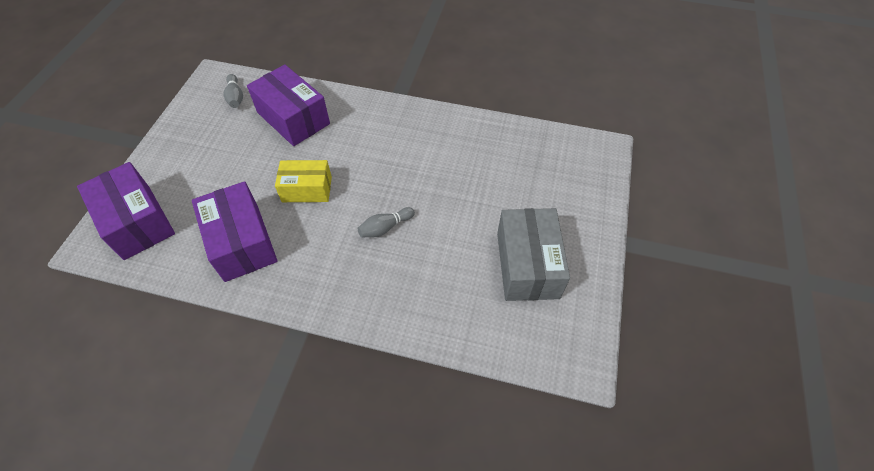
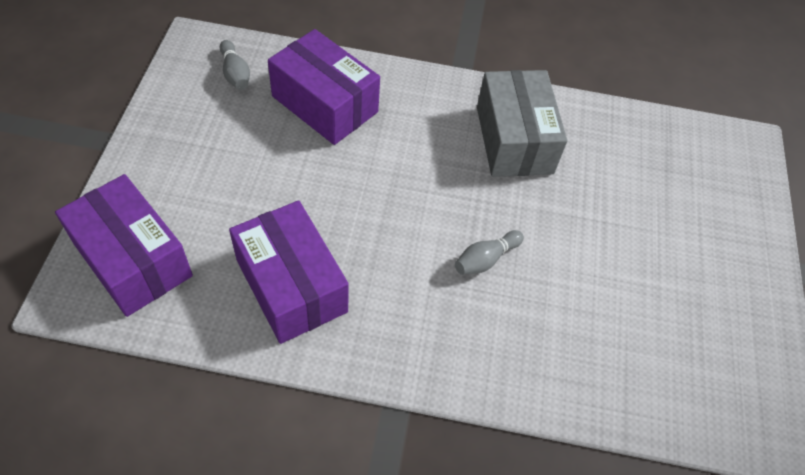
camera: 10 degrees left, 0 degrees up
yellow box [275,160,332,202] -> none
grey box [497,208,570,301] -> grey box moved to [477,70,567,177]

